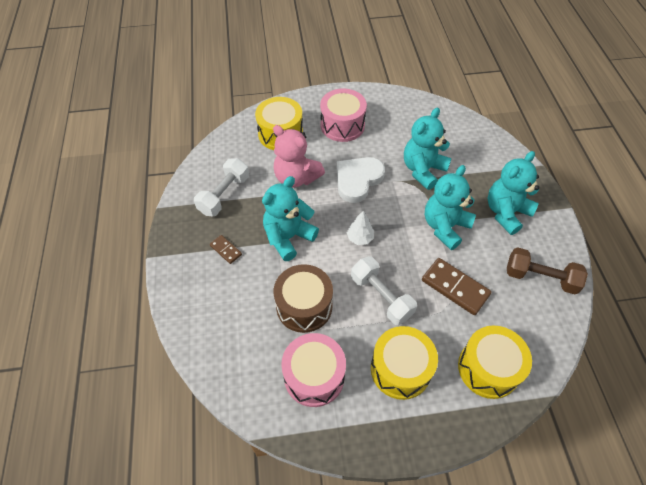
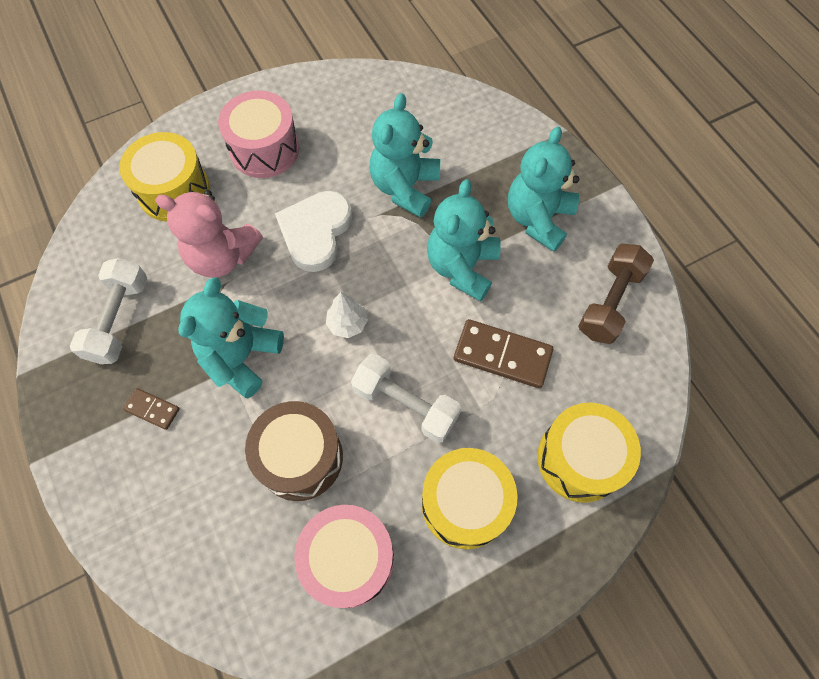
camera: 20 degrees left, 10 degrees up
brown dumbbell [507,247,588,294] -> brown dumbbell turned 60 degrees counterclockwise [578,244,654,344]

